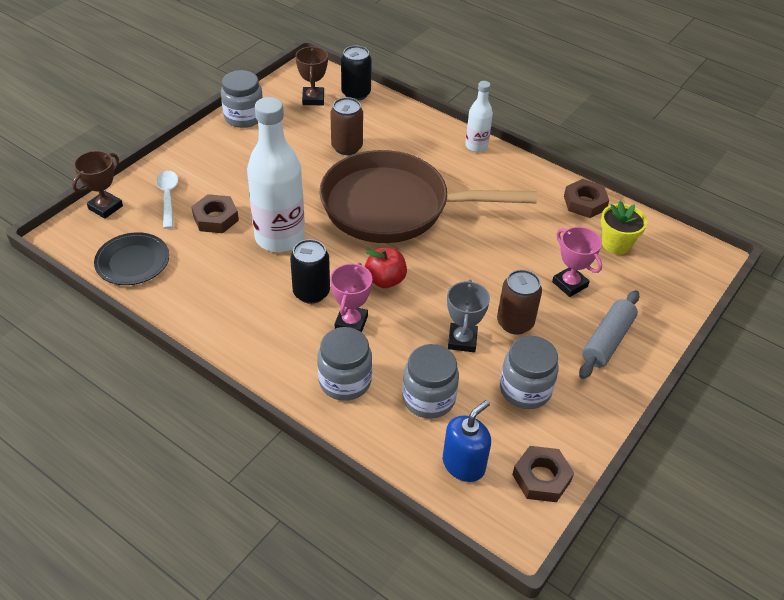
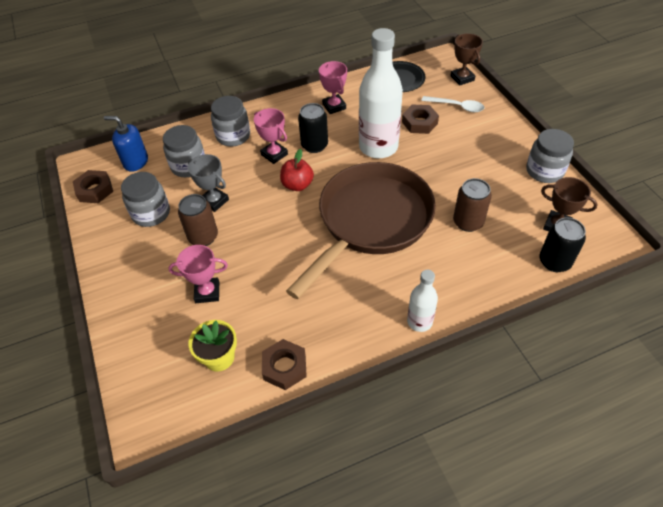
camera: 125 degrees right, 5 degrees up
blue soap dispenser [443,400,491,482] -> blue soap dispenser turned 120 degrees clockwise [104,116,148,172]
grey rolling pin [579,290,639,379] -> none
none -> pink trophy [319,61,347,114]

